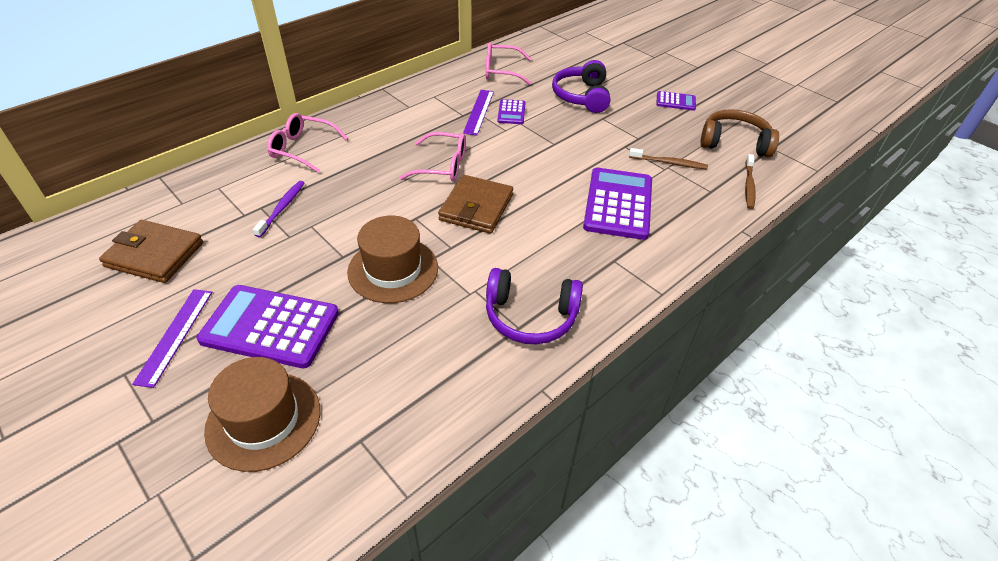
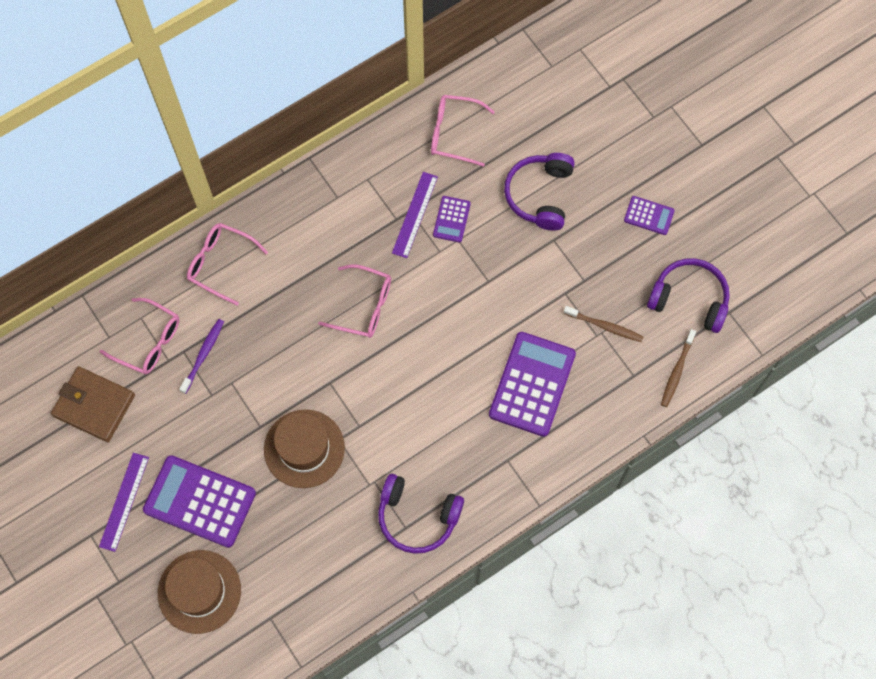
camera: 10 degrees right, 25 degrees up
brown wallet [438,175,513,234] -> none
brown headphones [700,109,779,157] -> purple headphones [647,258,730,333]
none -> pink glasses [100,298,180,374]

